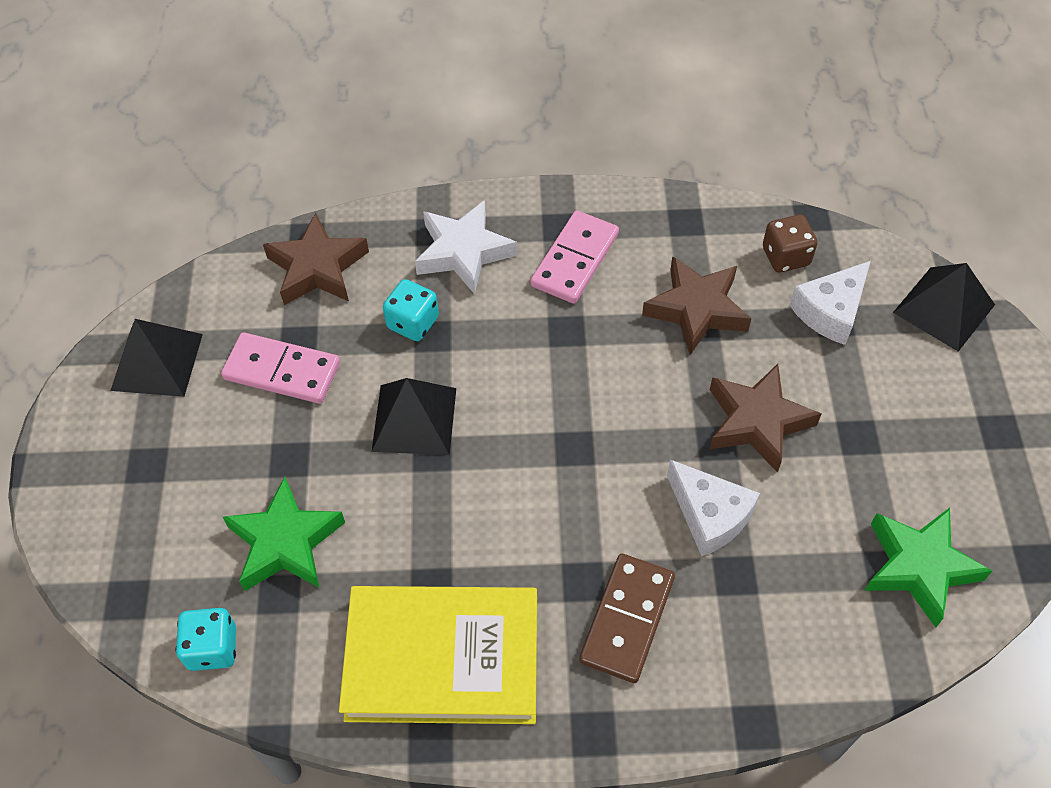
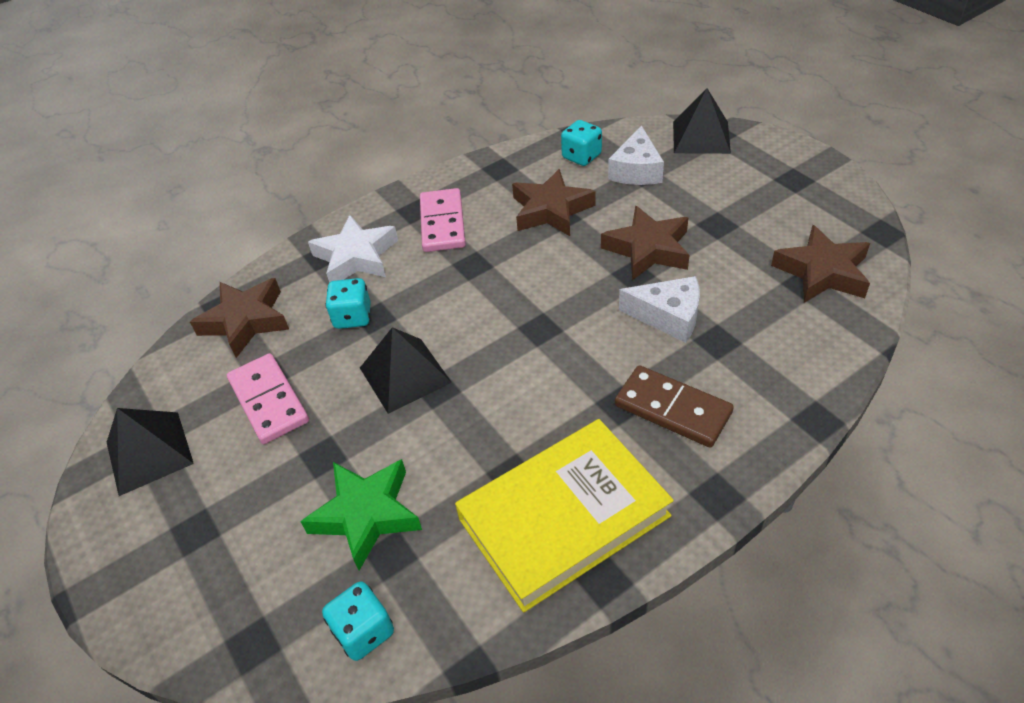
camera: 30 degrees left, 10 degrees down
pink domino [221,332,340,404] -> pink domino turned 75 degrees clockwise [227,353,309,444]
brown domino [579,554,675,683] -> brown domino turned 45 degrees counterclockwise [615,365,734,447]
brown dice [763,215,818,272] -> turquoise dice [561,120,602,166]
green star [864,508,992,627] -> brown star [771,225,870,303]

